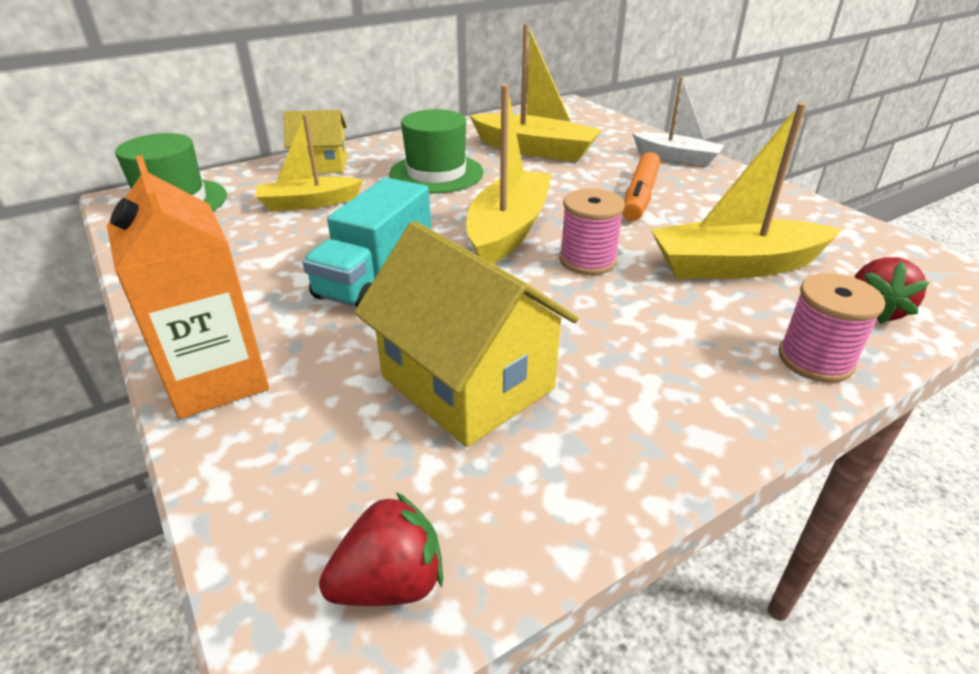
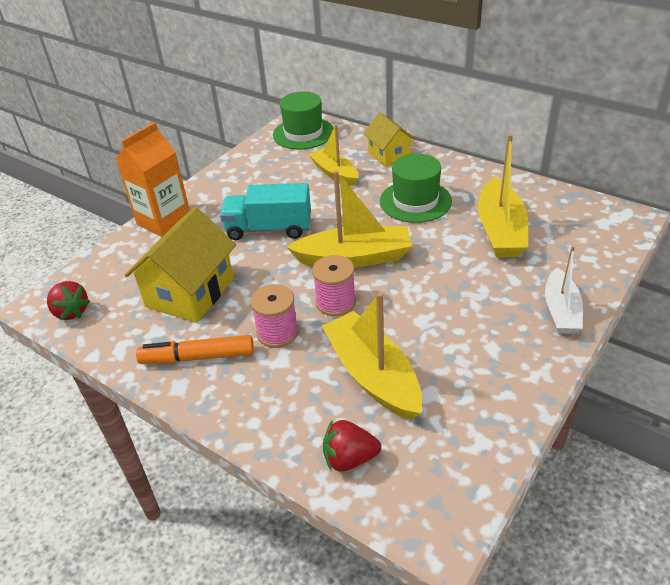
camera: 70 degrees right, 5 degrees up
orange marker [623,152,660,221] -> orange marker moved to [136,335,254,364]
pink spool [779,273,885,383] -> pink spool moved to [250,284,299,348]

